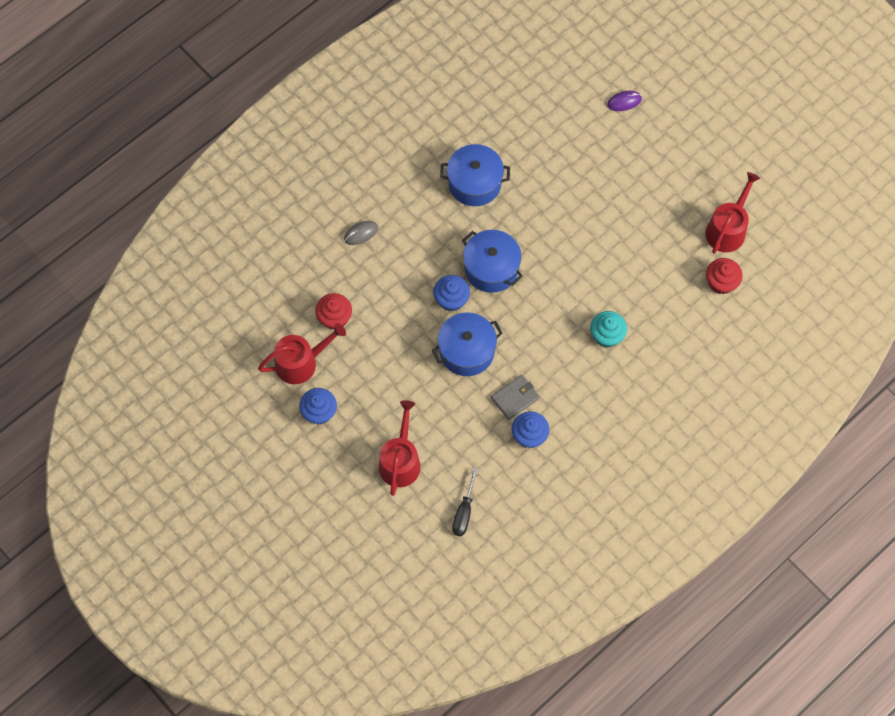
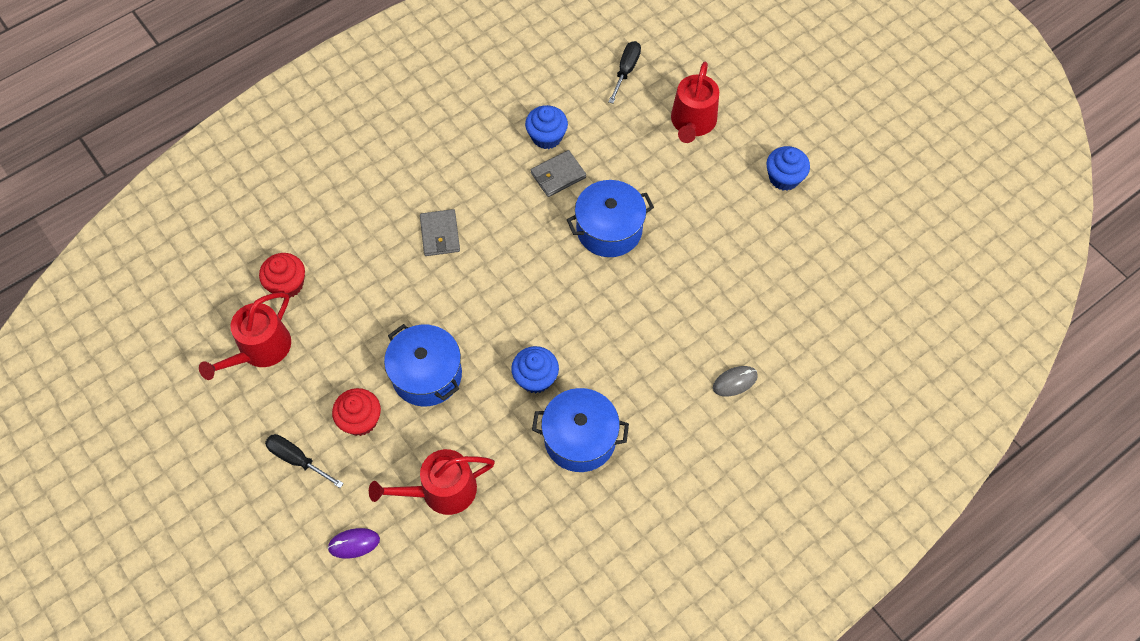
camera: 175 degrees left, 5 degrees down
red watering can [258,323,346,384] -> red watering can moved to [369,449,495,515]
red cupcake [315,293,352,330] -> red cupcake moved to [332,388,381,436]
blue cupcake [433,275,470,311] -> blue cupcake moved to [511,346,559,393]
blue pot [462,230,523,293] -> blue pot moved to [384,324,462,406]
turquoise cupcake [590,311,627,347] -> grey wallet [420,209,460,256]
none -> black screwdriver [265,434,344,488]

